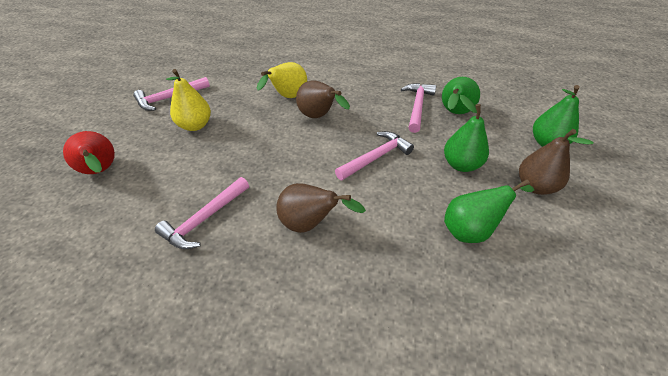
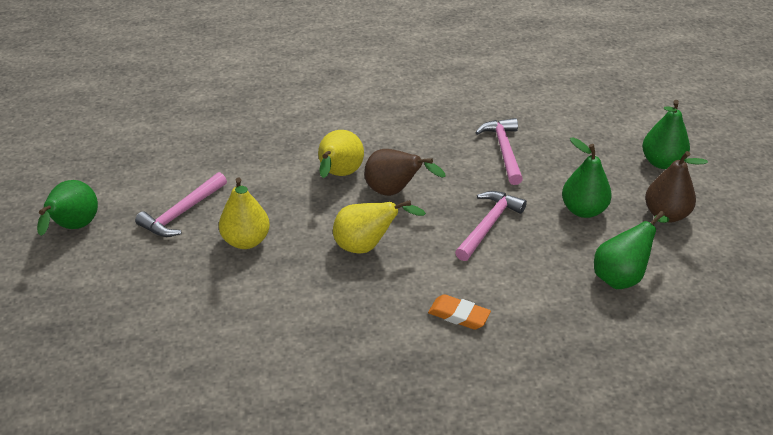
camera: 20 degrees left, 5 degrees down
red pear [63,131,115,174] -> none
pink hammer [155,177,249,249] -> none
brown pear [276,183,366,233] -> orange eraser [428,294,491,330]
green pear [442,77,480,114] -> green pear moved to [37,180,98,236]
none -> yellow pear [333,200,426,254]

